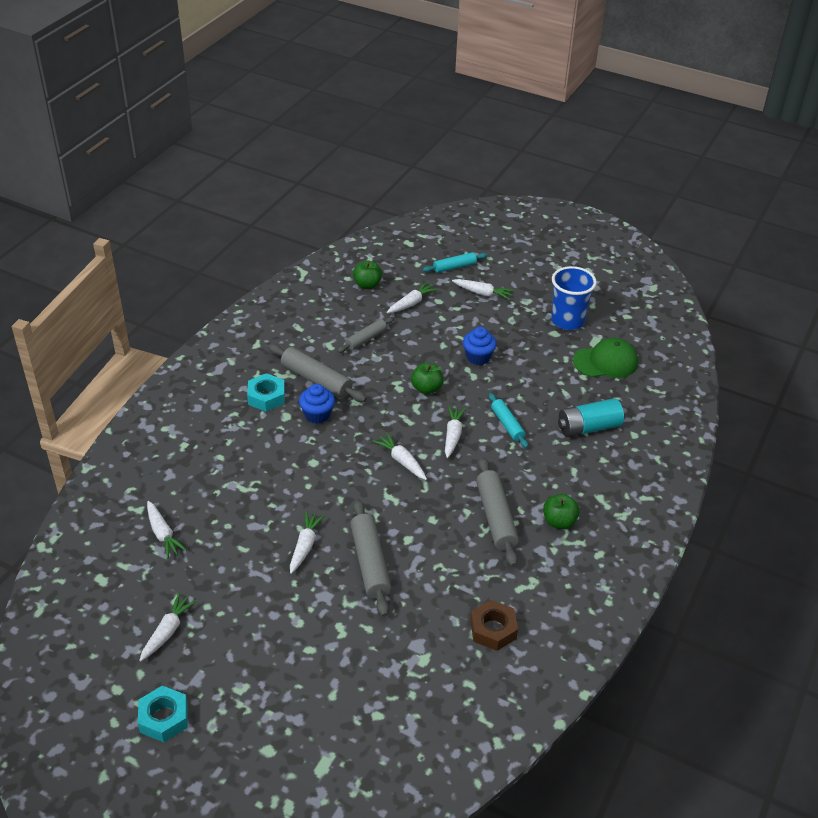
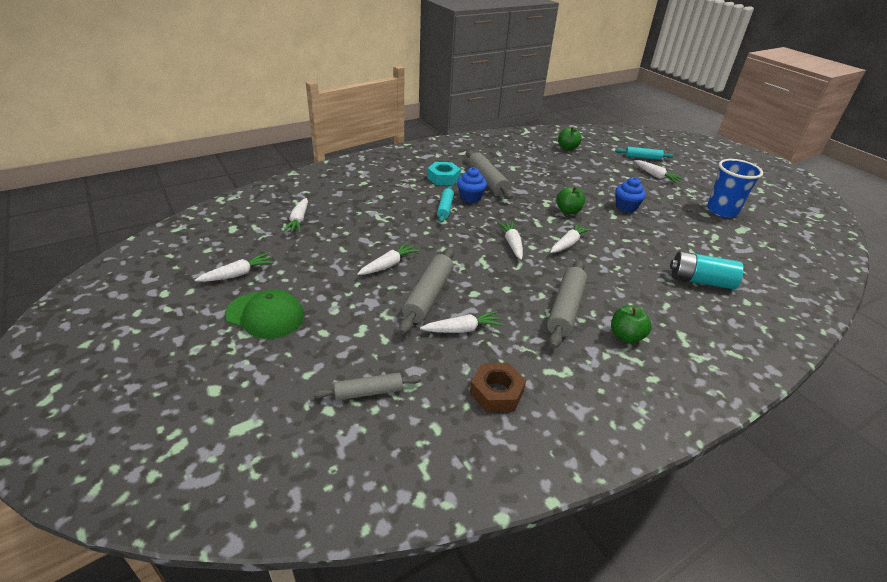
camera: 30 degrees right, 5 degrees down
turquoise nut [138,686,188,742] -> none
grey rolling pin [337,317,394,353] -> grey rolling pin moved to [313,373,421,401]
white carrot [387,282,438,313] -> white carrot moved to [420,311,503,333]
turquoise rolling pin [489,393,528,448] -> turquoise rolling pin moved to [437,186,454,222]
green cap [573,338,638,378] -> green cap moved to [225,289,304,339]

